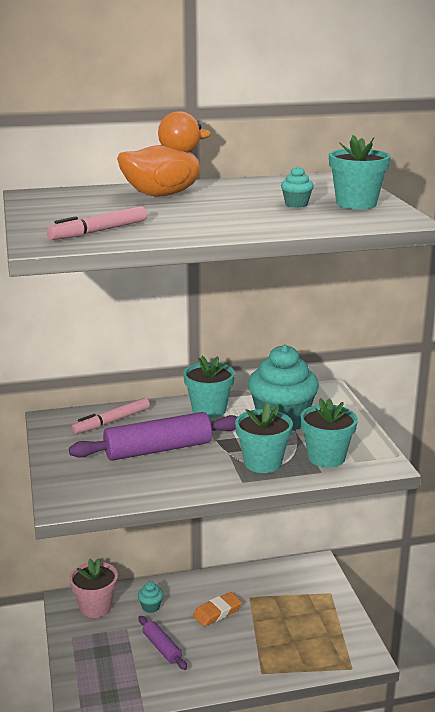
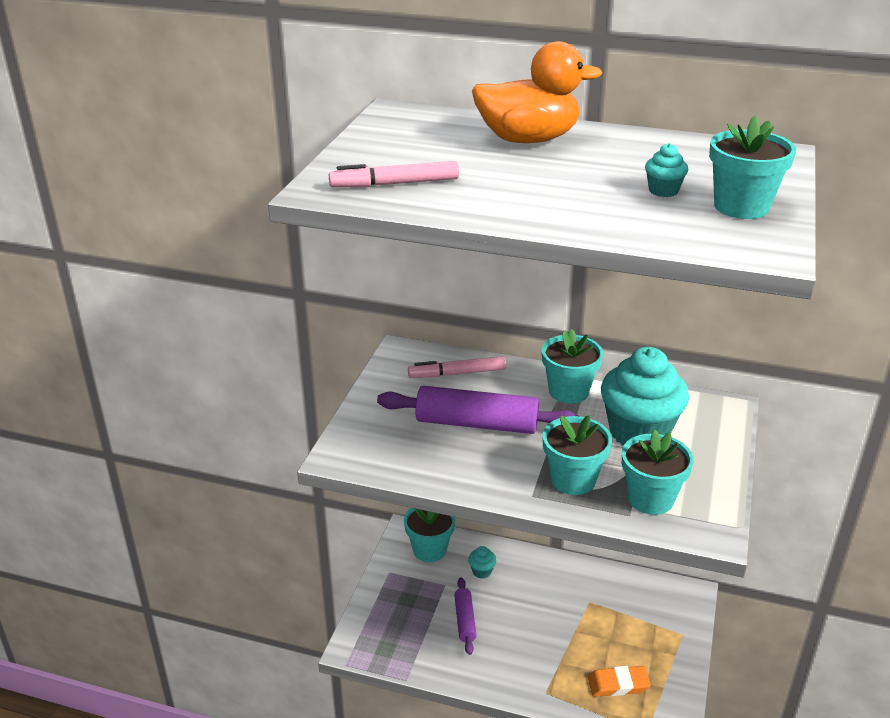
camera: 30 degrees right, 10 degrees up
pink flower pot [69,558,118,618] -> turquoise flower pot [404,508,455,562]
orange eraser [193,592,242,627] -> orange eraser moved to [588,666,651,697]

